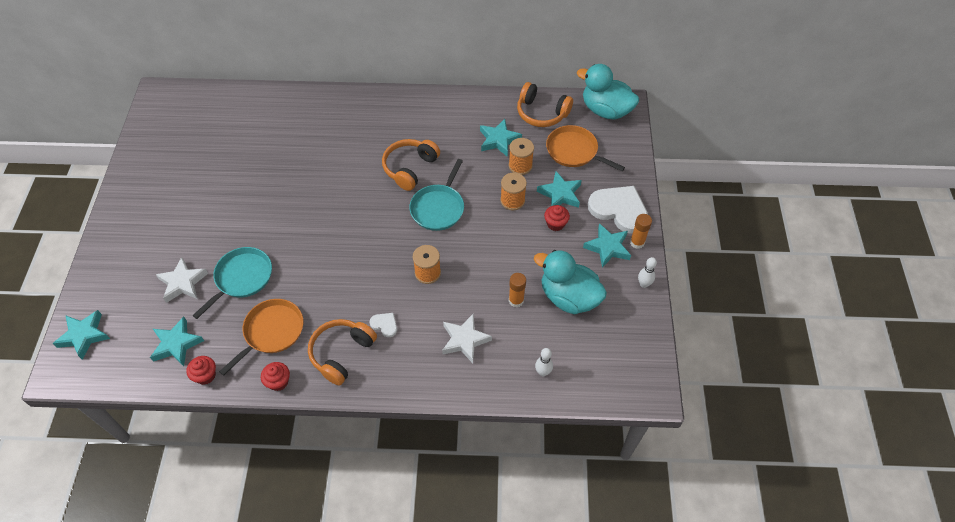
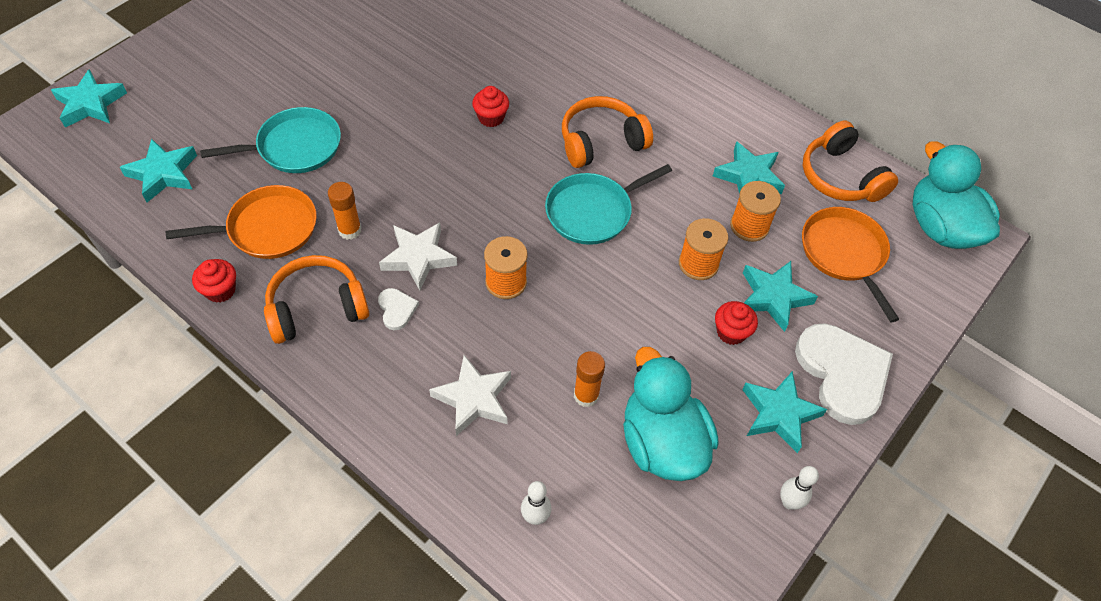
camera: 35 degrees right, 0 degrees up
white star [156,257,208,303] -> white star moved to [379,222,457,290]
red cupcake [186,356,216,385] -> red cupcake moved to [472,86,509,127]
orange glue stick [630,214,652,249] -> orange glue stick moved to [328,182,362,240]

